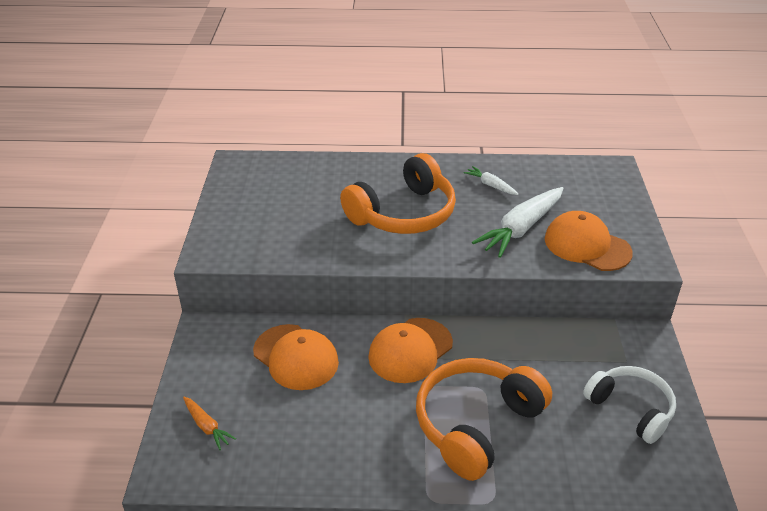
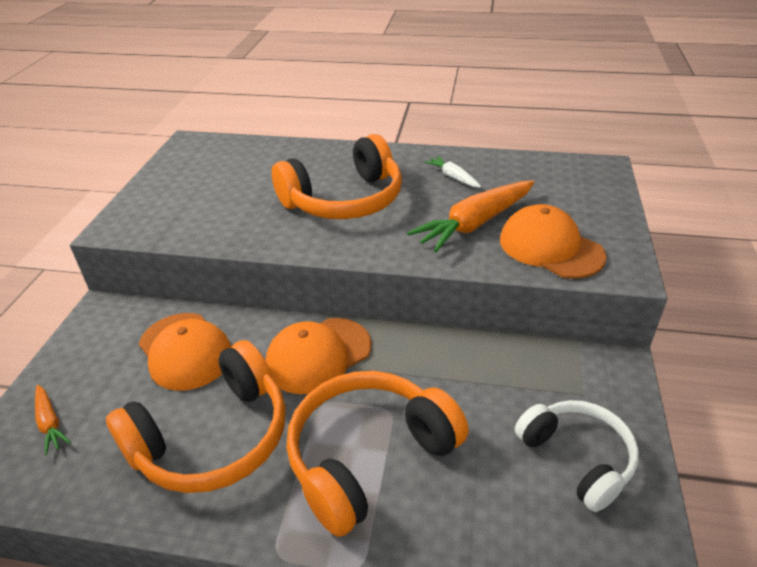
camera: 10 degrees right, 0 degrees up
white carrot [472,187,564,258] -> orange carrot [407,180,534,252]
none -> orange headphones [106,340,286,493]

